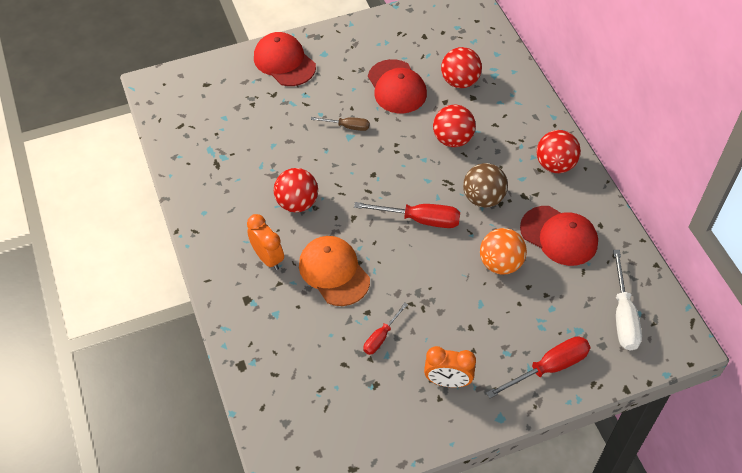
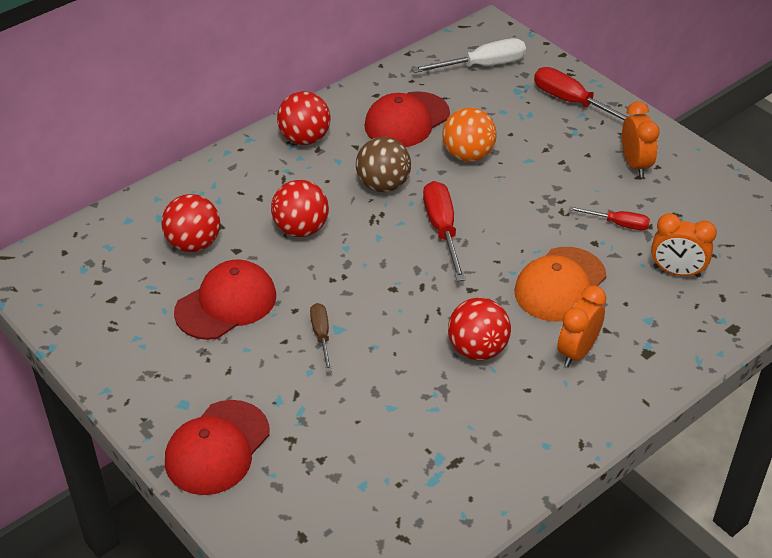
camera: 110 degrees left, 10 degrees down
red cap [520,206,598,266] -> red cap turned 150 degrees counterclockwise [364,91,450,147]
none -> orange clock [651,213,717,277]

